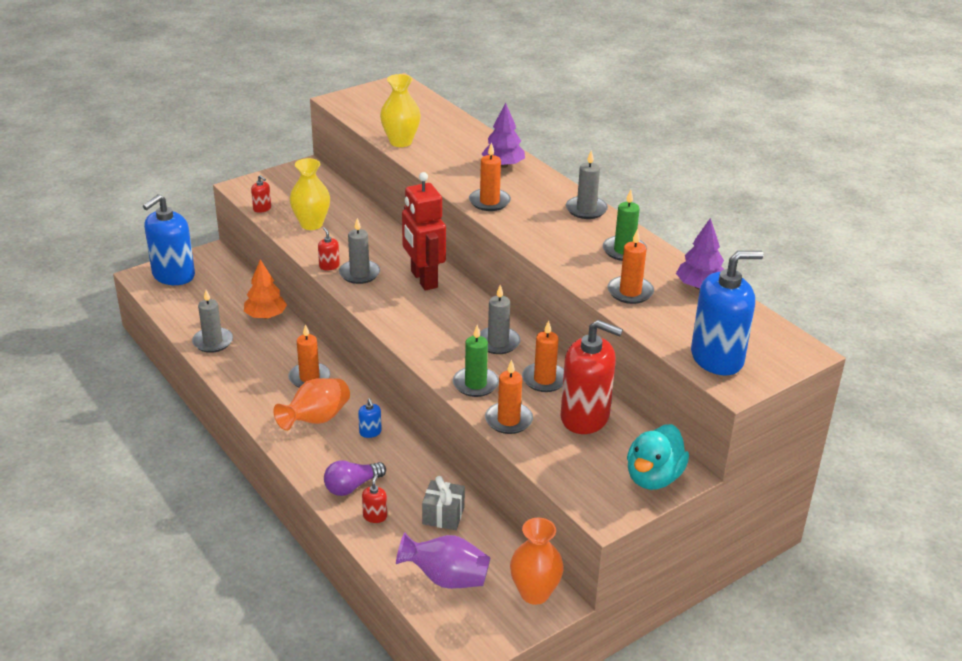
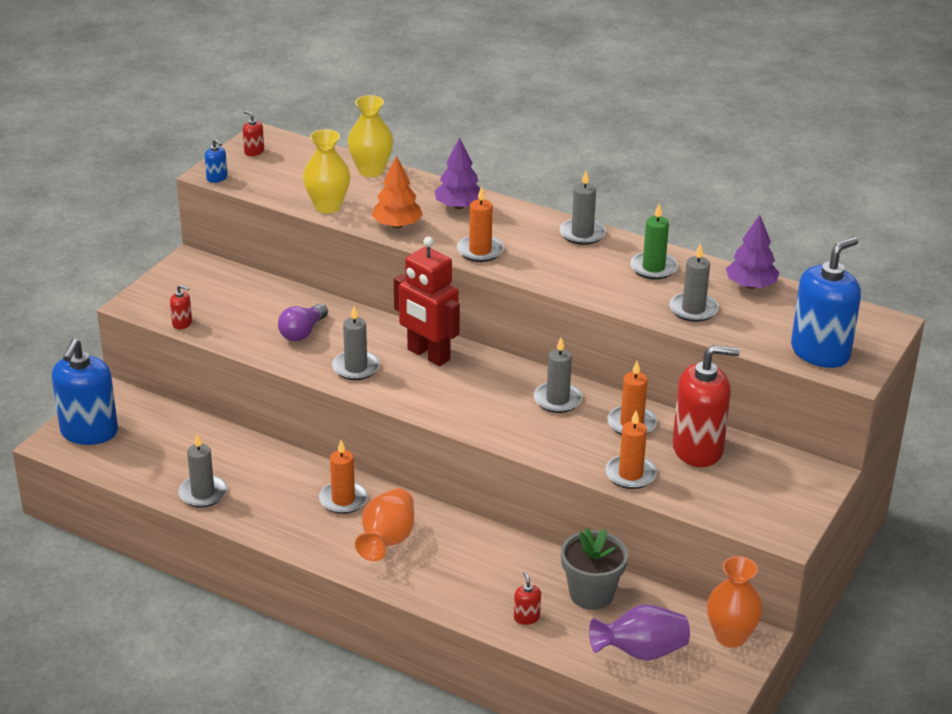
camera: 25 degrees left, 0 degrees up
orange tree [244,260,287,319] -> orange tree moved to [372,156,423,228]
yellow vase [290,158,330,230] -> yellow vase moved to [347,95,393,177]
red soap dispenser [318,227,340,270] -> red soap dispenser moved to [243,111,264,156]
purple light bulb [324,460,386,496] -> purple light bulb moved to [278,304,328,341]
blue soap dispenser [358,398,382,438] -> blue soap dispenser moved to [205,139,227,183]
grey gift [422,476,465,530] -> grey flower pot [561,528,628,610]
green candle [453,325,499,397] -> none
orange candle [608,229,654,304] -> grey candle [669,243,719,322]
turquoise duck [627,424,689,490] -> none

